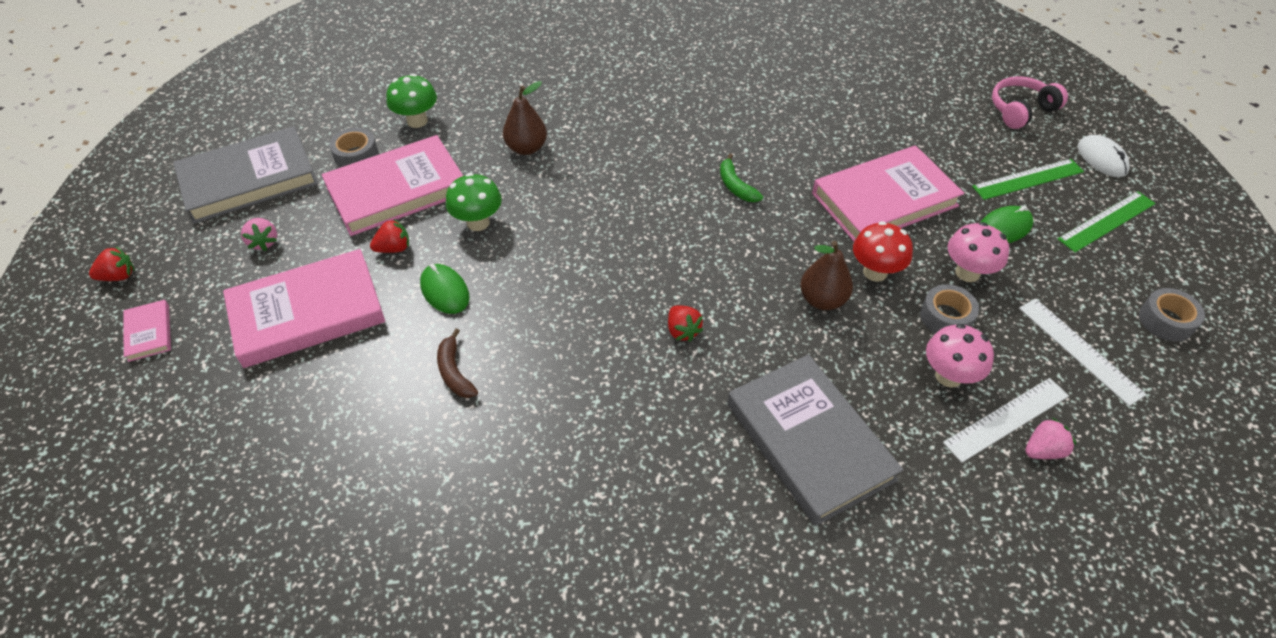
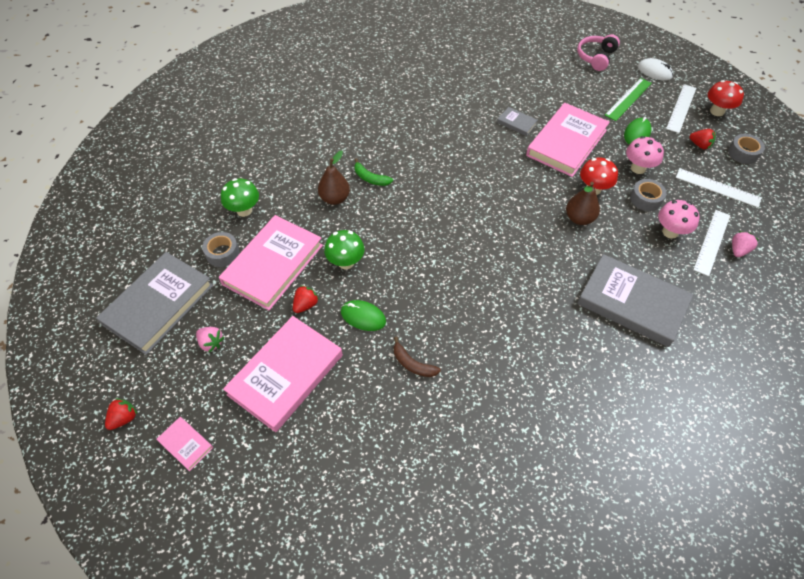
camera: 30 degrees left, 5 degrees up
red strawberry [668,305,703,342] -> red strawberry moved to [690,129,716,149]
green banana [720,153,763,202] -> green banana moved to [354,158,393,186]
green ruler [1058,191,1156,252] -> white ruler [666,84,696,133]
none -> grey book [497,107,538,136]
none -> red mushroom [708,80,744,116]

